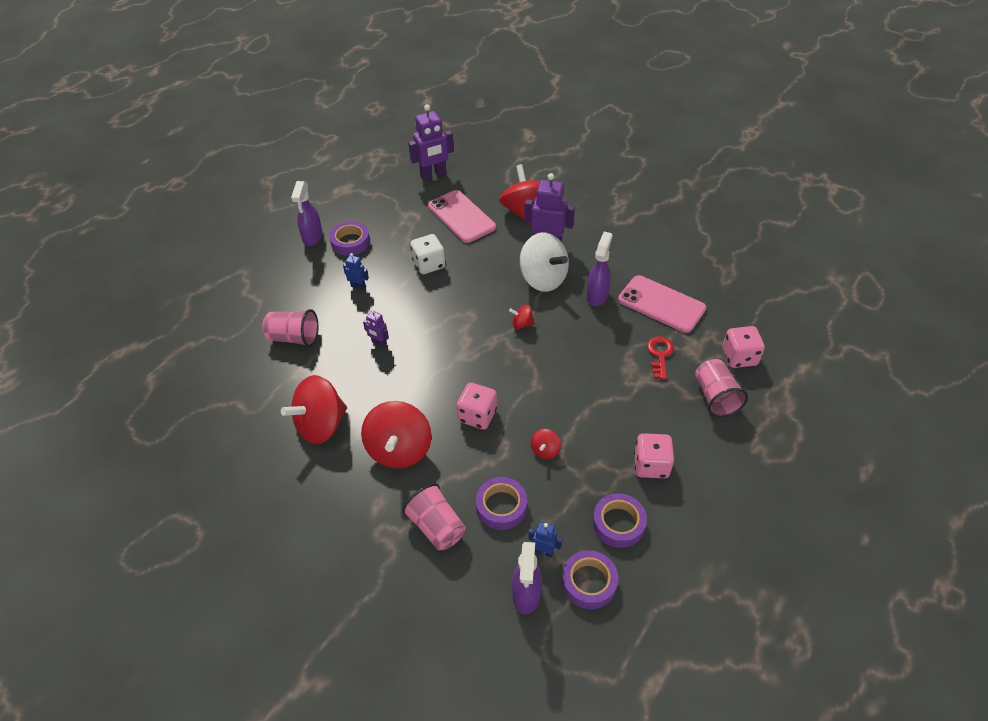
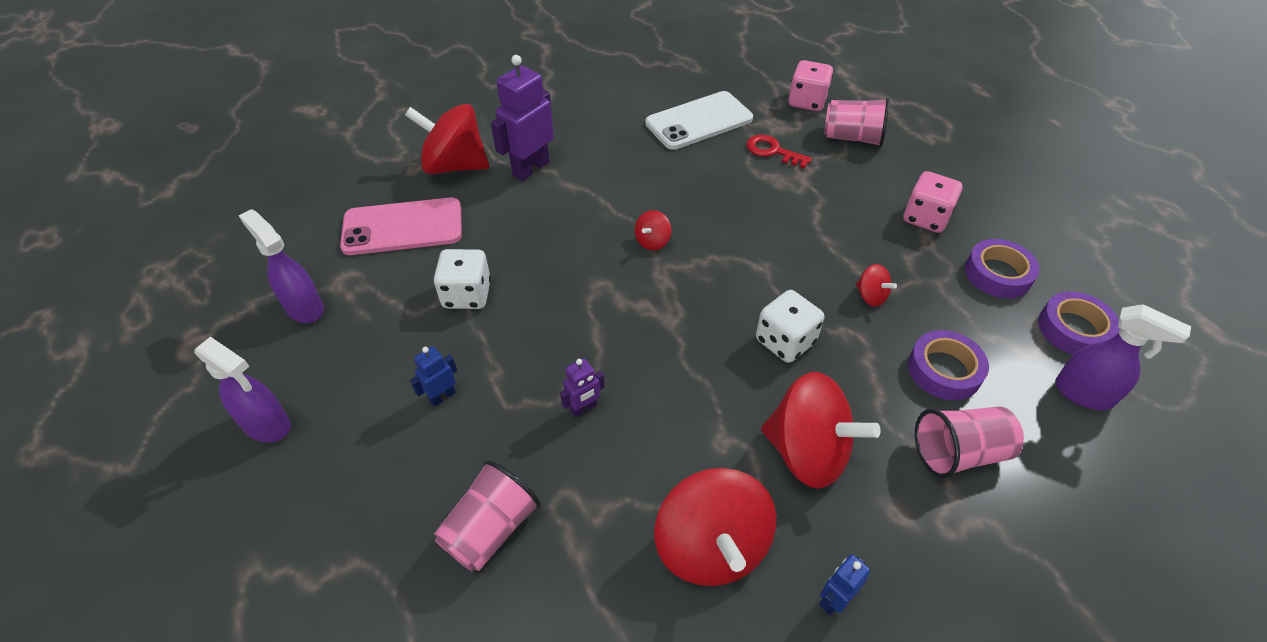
camera: 65 degrees left, 0 degrees up
purple tape [329,221,370,256] -> none
purple robot [408,104,454,181] -> none
pink dice [457,382,497,429] -> white dice [756,290,824,363]
white spinning top [520,232,569,292] -> none
blue robot [529,522,562,558] -> blue robot moved to [819,555,870,615]
purple spray bottle [586,232,612,306] -> purple spray bottle moved to [239,209,324,323]
pink phone [618,275,706,333] -> white phone [645,91,753,150]

